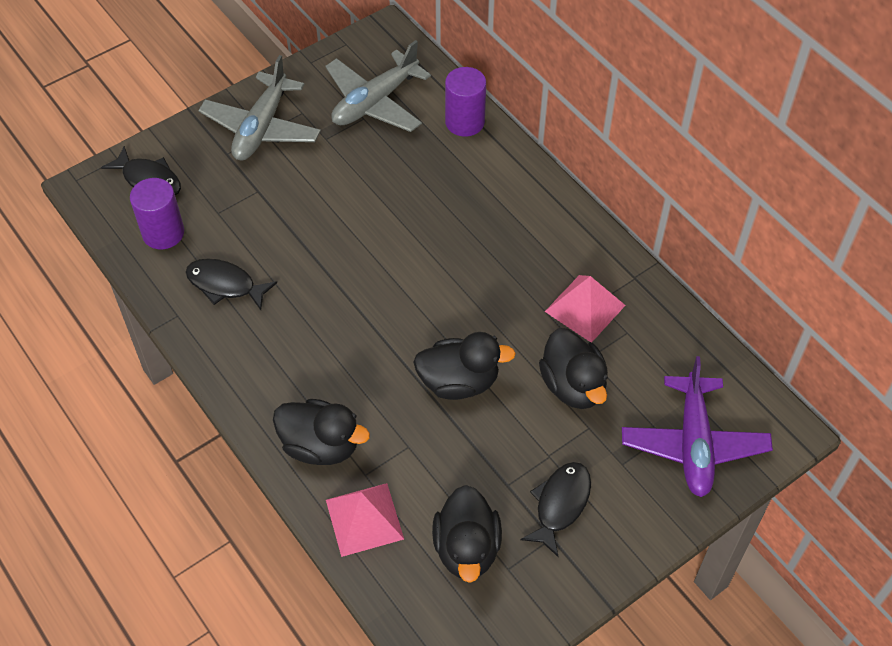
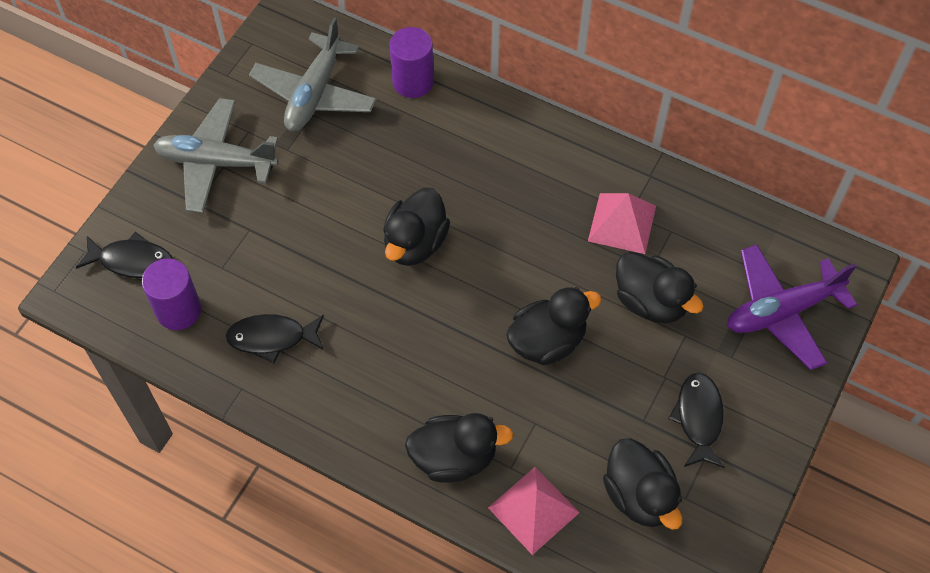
camera: 25 degrees left, 5 degrees up
grey plane [198,55,321,161] -> grey plane turned 105 degrees clockwise [153,98,279,213]
purple plane [622,356,773,497] -> purple plane turned 90 degrees clockwise [727,244,857,370]
none -> black duck [383,188,450,266]

